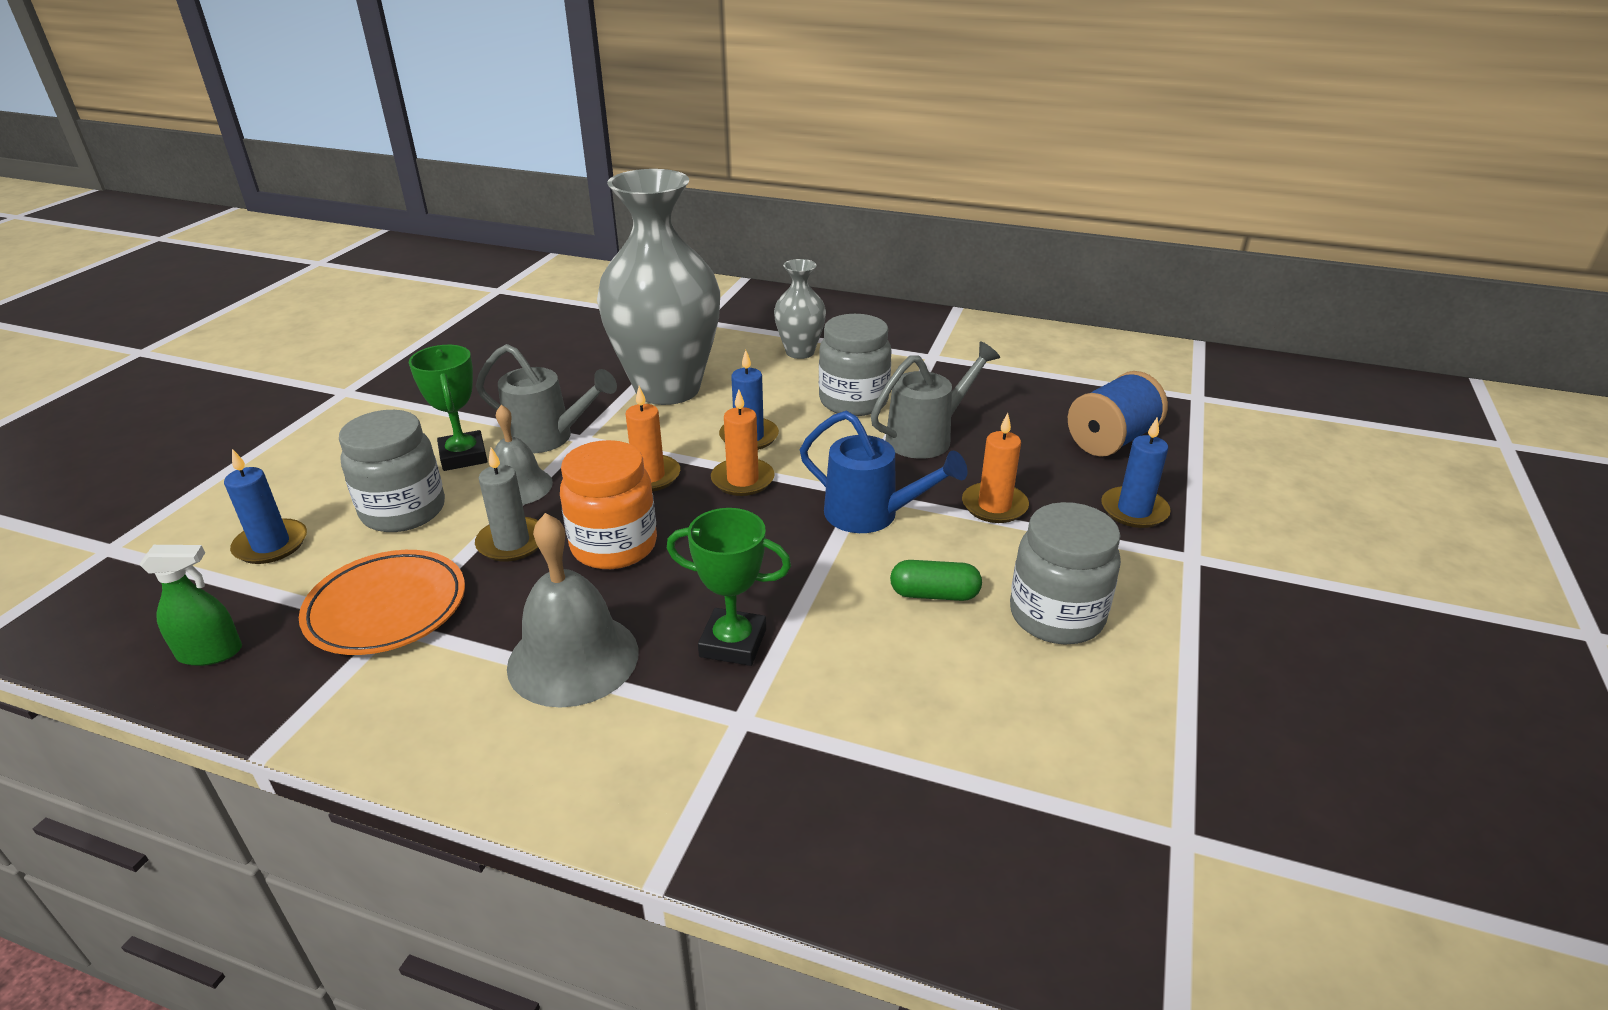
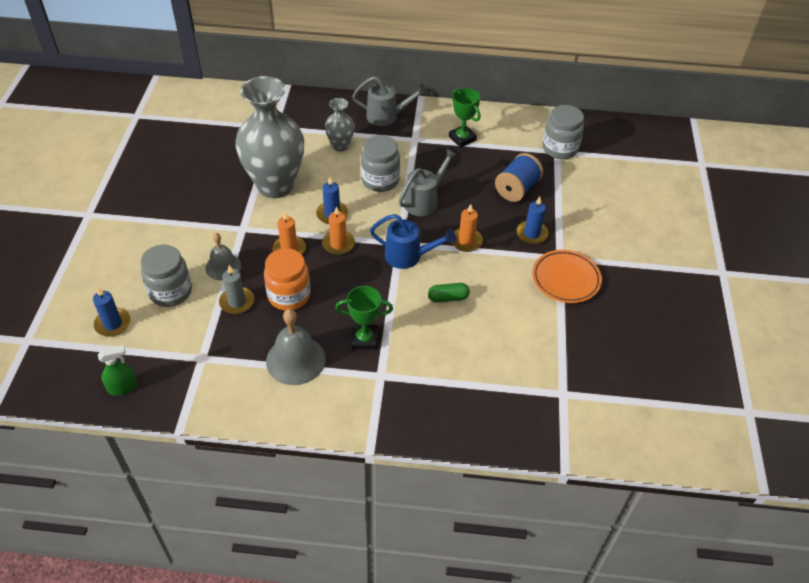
camera: 15 degrees left, 15 degrees up
orange plate [299,550,465,655] -> orange plate moved to [532,250,602,303]
green trophy [409,345,488,471] -> green trophy moved to [449,88,481,148]
grey watering can [476,344,617,453] -> grey watering can moved to [352,76,428,126]
grey jar [1010,502,1121,644] -> grey jar moved to [543,105,584,159]

